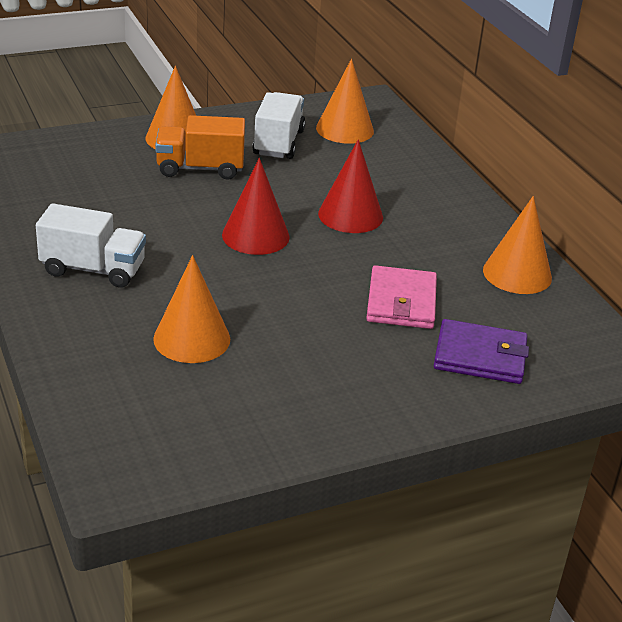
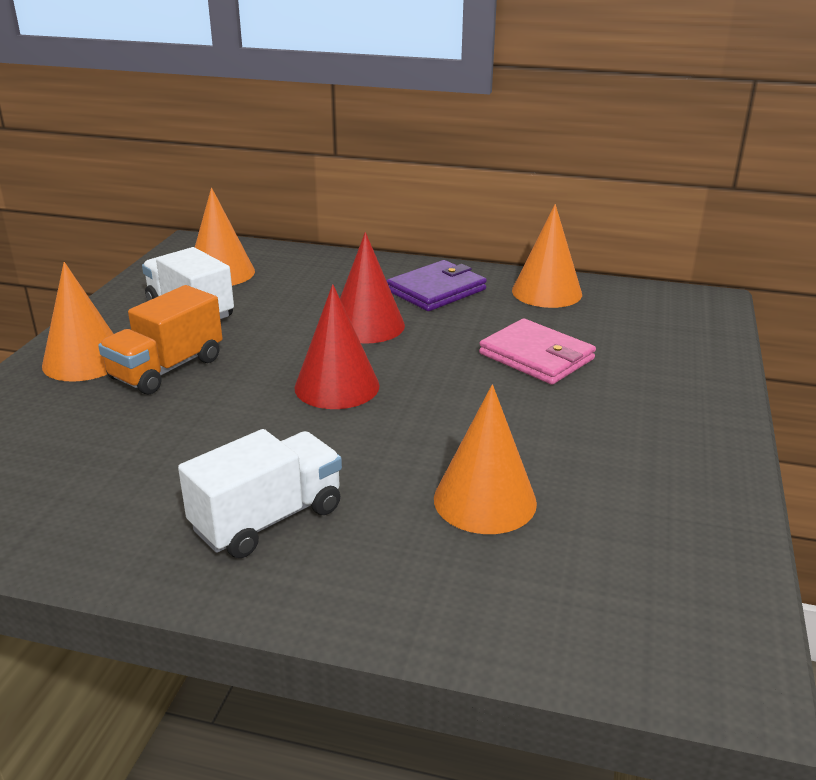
camera: 50 degrees left, 5 degrees down
purple wallet [434,319,529,384] -> purple wallet moved to [387,260,487,311]

